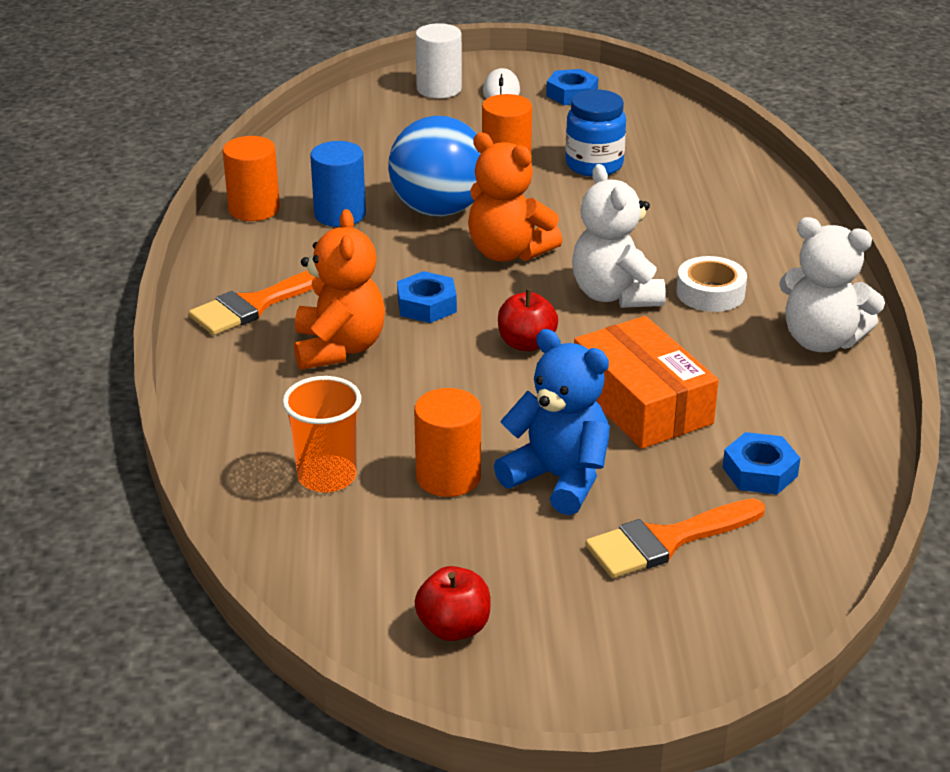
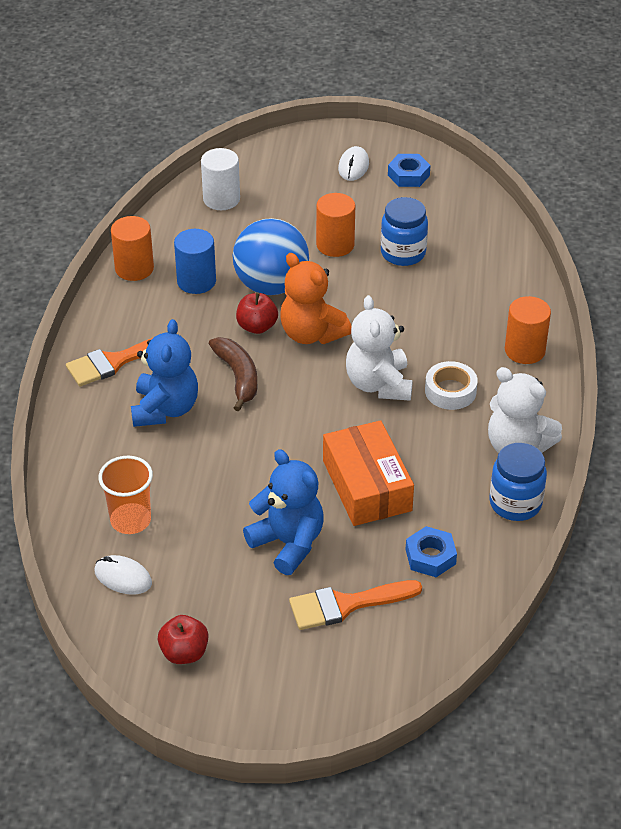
camera: 10 degrees right, 10 degrees up
orange teddy bear [294,209,385,370] -> blue teddy bear [131,319,198,427]
blue nut [397,271,457,323] -> brown banana [209,337,257,412]
orange cylinder [414,388,481,497] -> orange cylinder moved to [505,296,551,364]
white cylinder [415,23,462,98] -> white cylinder moved to [201,148,240,210]
red apple [498,289,558,351] -> red apple moved to [236,292,278,334]
none -> white mouse [95,555,152,595]
none -> blue jar [489,443,547,521]

